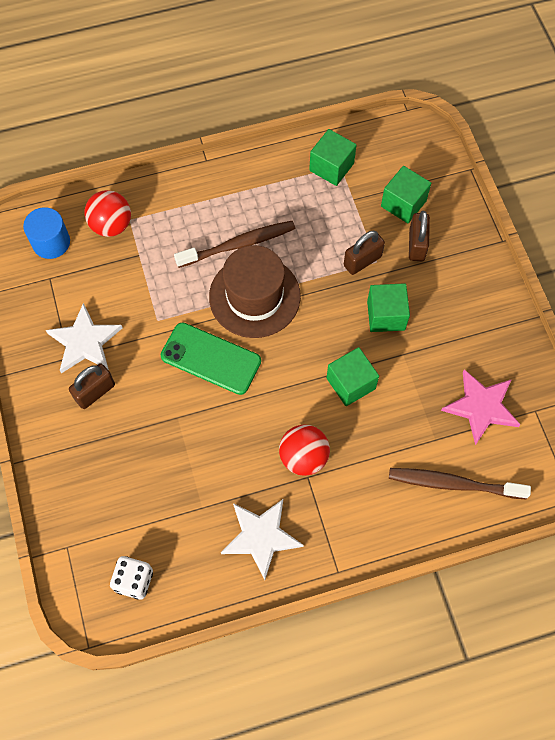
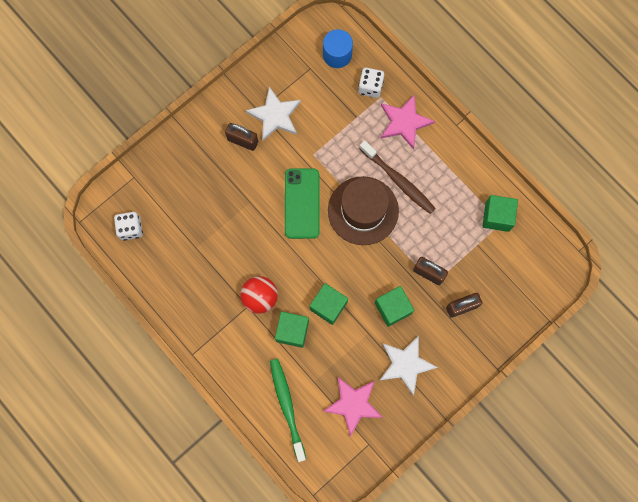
camera: 65 degrees right, 10 degrees up
red ball [85,190,131,237] -> white dice [358,68,384,98]
white star [221,499,304,580] -> white star moved to [379,336,438,396]
green cube [381,166,431,223] -> green cube moved to [275,311,309,348]
brown toothbrush [389,468,531,500] -> green toothbrush [270,359,306,462]
none -> pink star [380,94,435,150]

